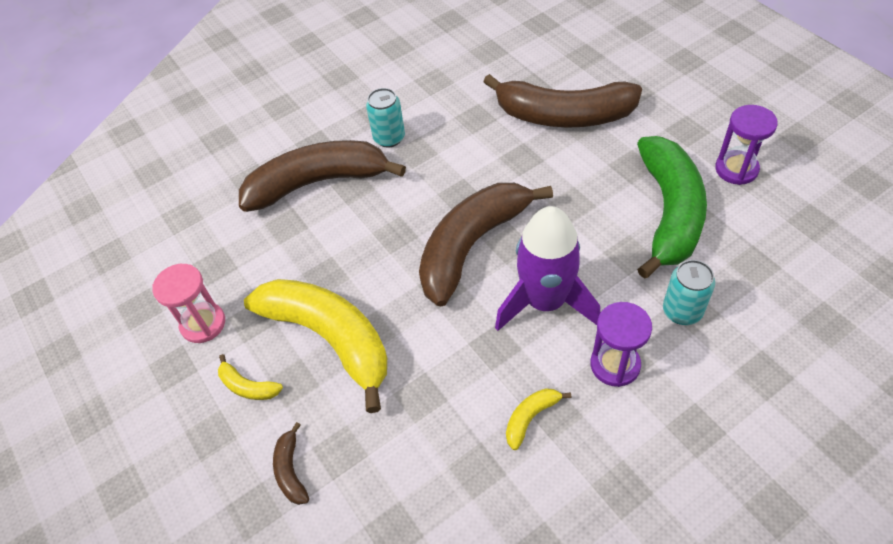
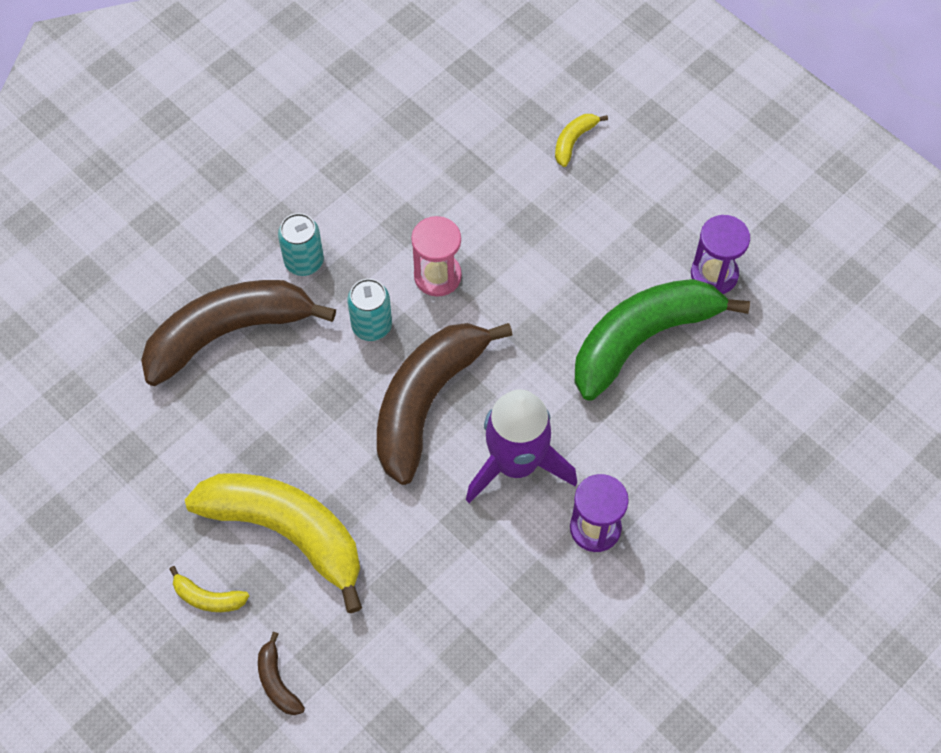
camera: 15 degrees left, 10 degrees up
pink hourglass [152,264,225,343] -> pink hourglass moved to [411,216,462,297]
brown banana [483,74,642,128] -> none
yellow banana [506,388,571,450] -> yellow banana moved to [555,114,608,167]
green banana [637,136,707,279] -> green banana turned 120 degrees counterclockwise [575,279,750,401]
turquoise can [663,260,715,325] -> turquoise can moved to [348,279,392,341]

